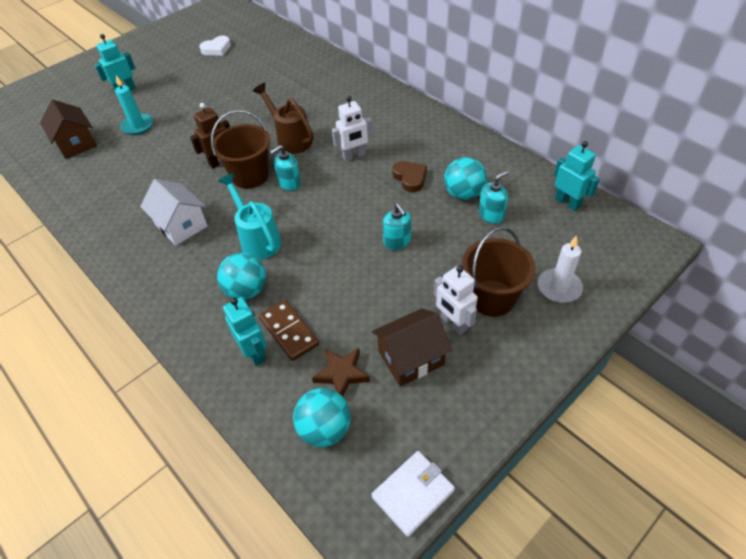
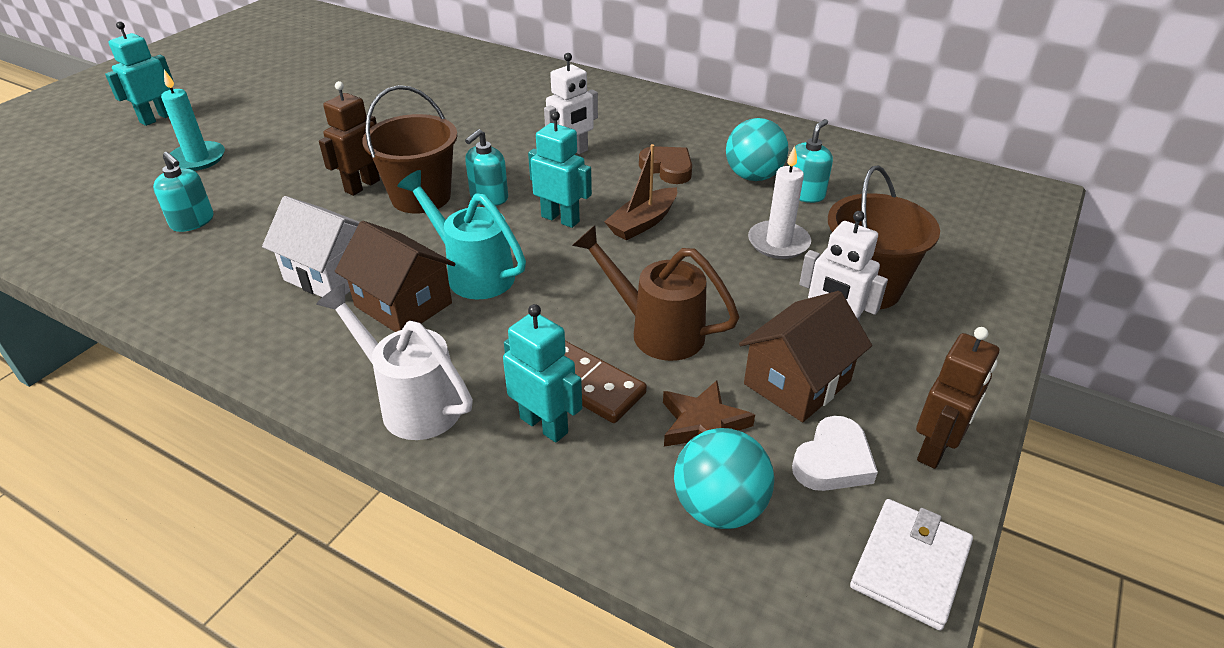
camera: 20 degrees left, 10 degrees down
brown house [40,99,97,159] -> brown house moved to [335,221,455,332]
white heart [199,36,231,56] -> white heart moved to [792,416,878,491]
turquoise ball [217,253,266,300] -> none
brown watering can [253,83,314,154] -> brown watering can moved to [572,225,739,361]
turquoise soap dispenser [383,203,411,250] -> turquoise soap dispenser moved to [153,152,214,232]
white candle [538,235,583,303] -> white candle moved to [748,146,811,259]
turquoise robot [554,141,600,211] -> turquoise robot moved to [528,111,592,228]
none -> white watering can [316,284,473,440]
none -> brown boat [604,144,677,241]
none -> brown robot [916,327,999,469]

